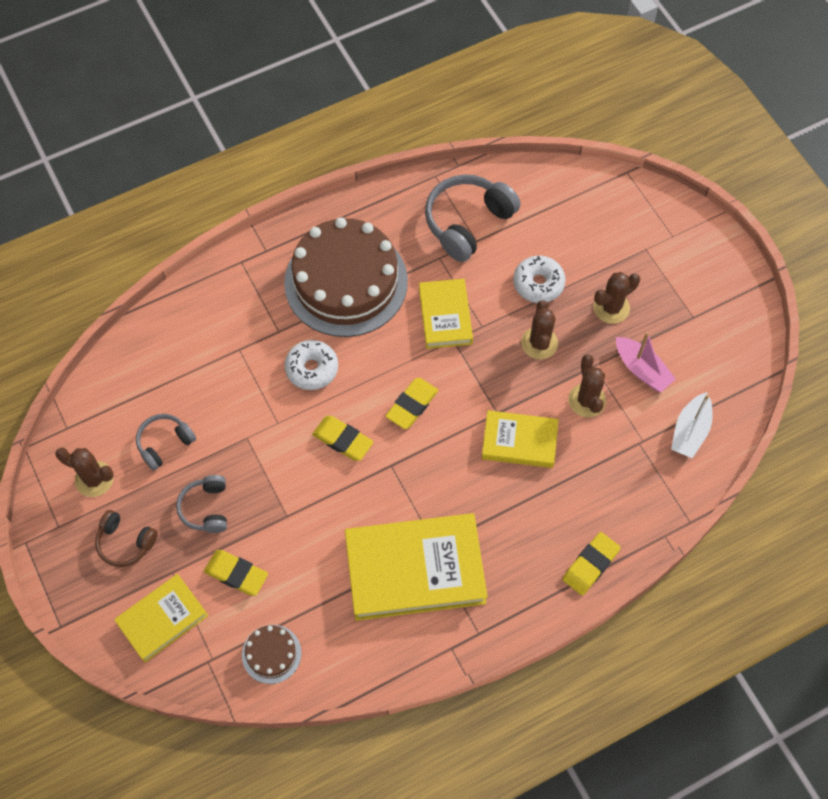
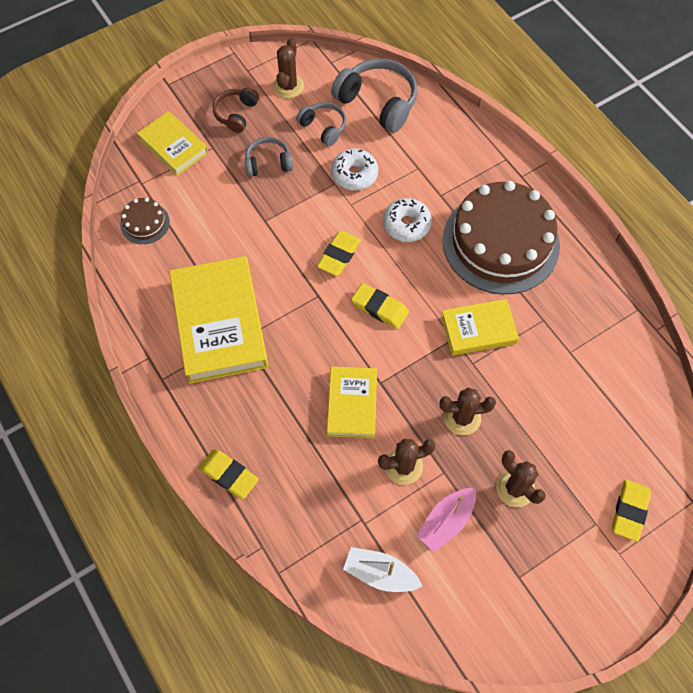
camera: 85 degrees right, 0 degrees up
yellow eraser [204,550,268,596] -> yellow eraser moved to [612,480,651,542]
grey headphones [425,174,521,262] -> grey headphones moved to [331,58,417,133]
white donut [513,256,566,303] -> white donut moved to [331,148,378,191]

